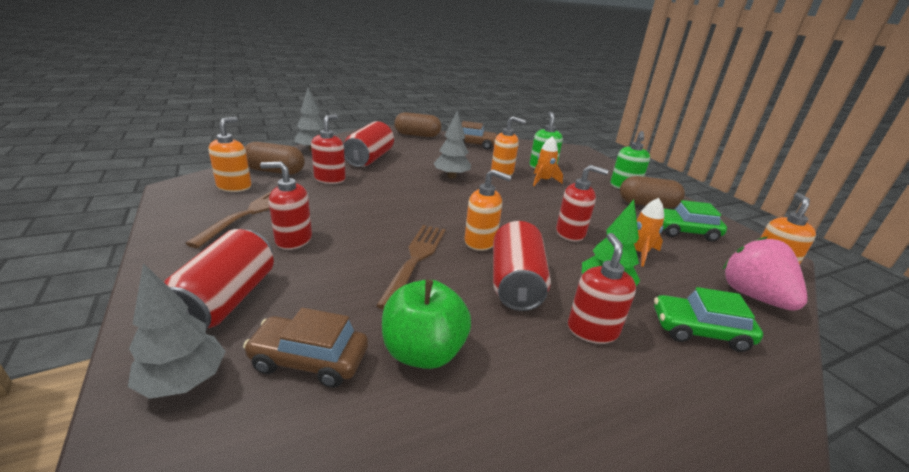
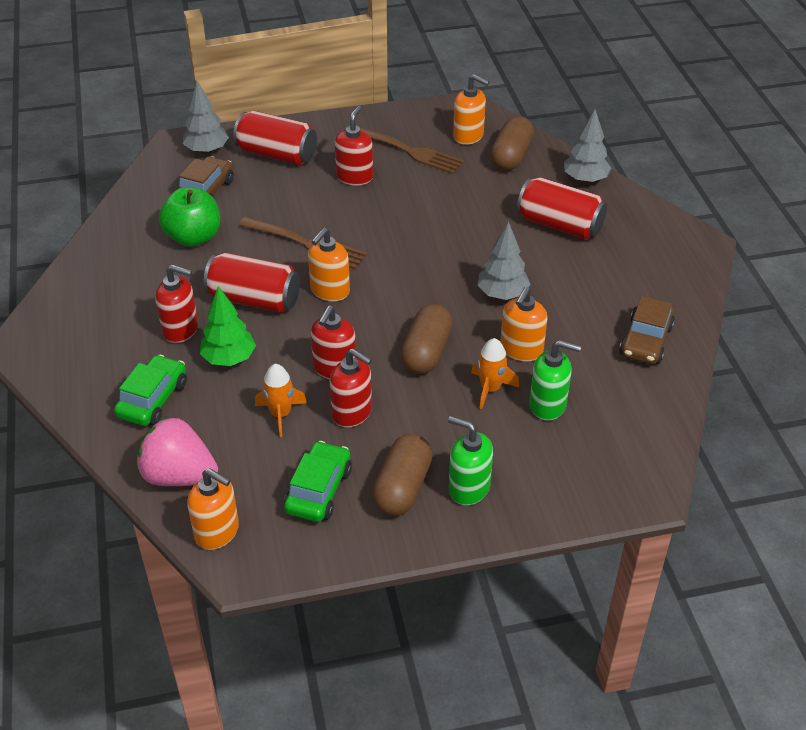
camera: 105 degrees right, 15 degrees up
red soap dispenser [311,114,346,184] -> red soap dispenser moved to [329,348,372,427]
brown capsule [394,112,441,137] -> brown capsule moved to [400,304,453,374]
pink strawberry [722,237,808,311] -> pink strawberry turned 150 degrees counterclockwise [137,416,218,486]

